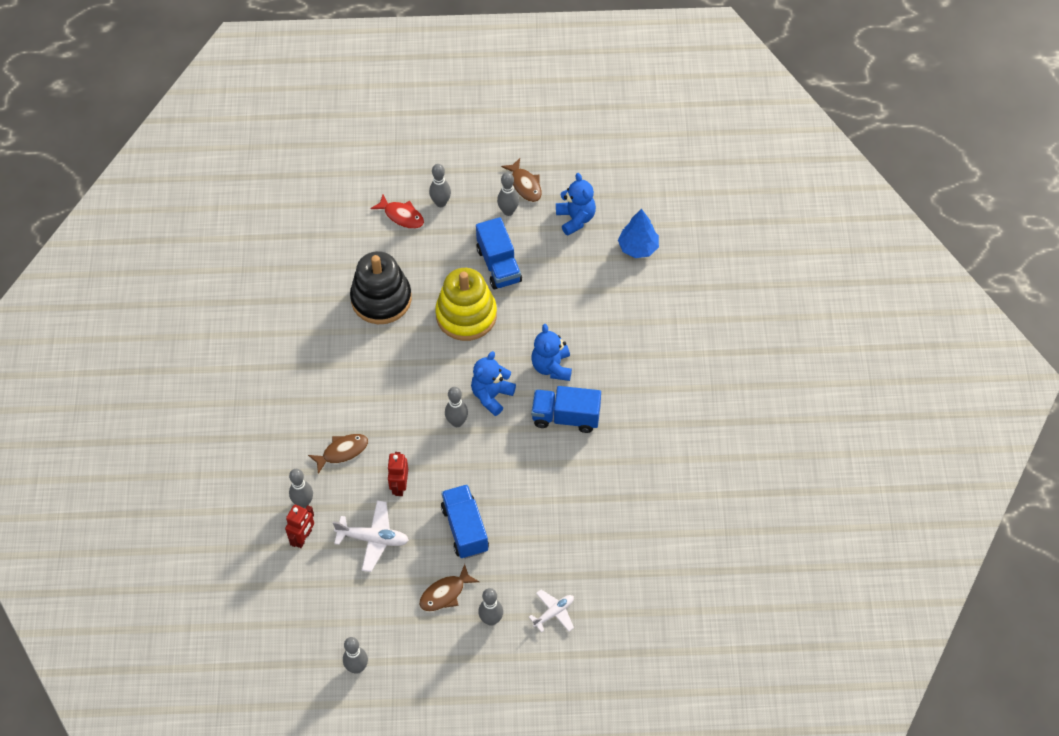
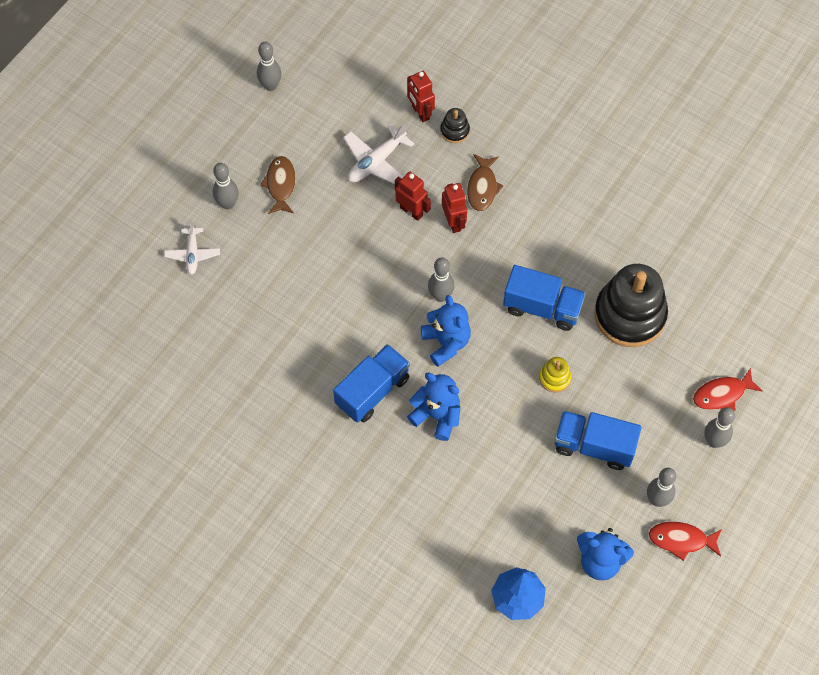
camera: 125 degrees right, 5 degrees up
grey bowling pin [289,469,313,508] -> black stacking toy [440,108,470,143]
yellow stacking toy [435,268,497,341] -> yellow stacking toy [539,357,571,393], size x0.43
blue truck [441,484,489,559] -> blue truck moved to [503,265,586,331]
brown fish [501,158,542,202] -> red fish [649,522,722,561]
none -> red robot [442,183,467,233]

